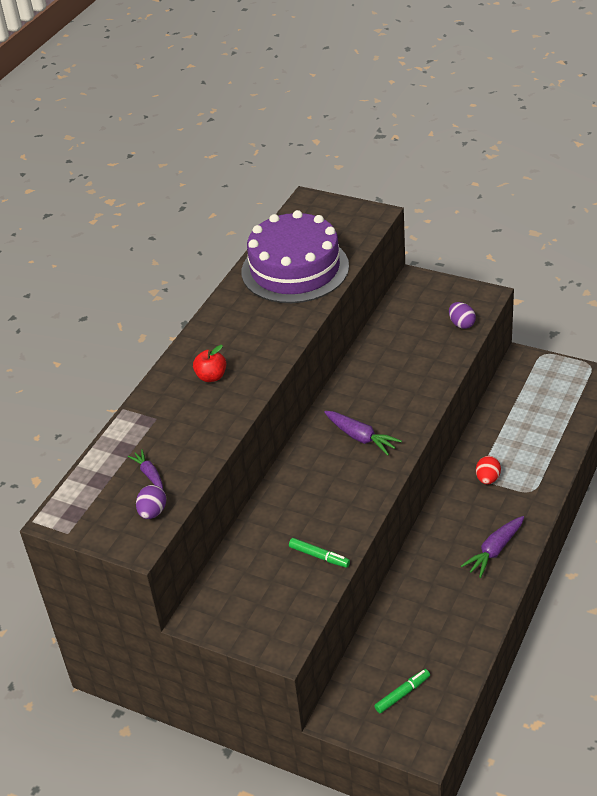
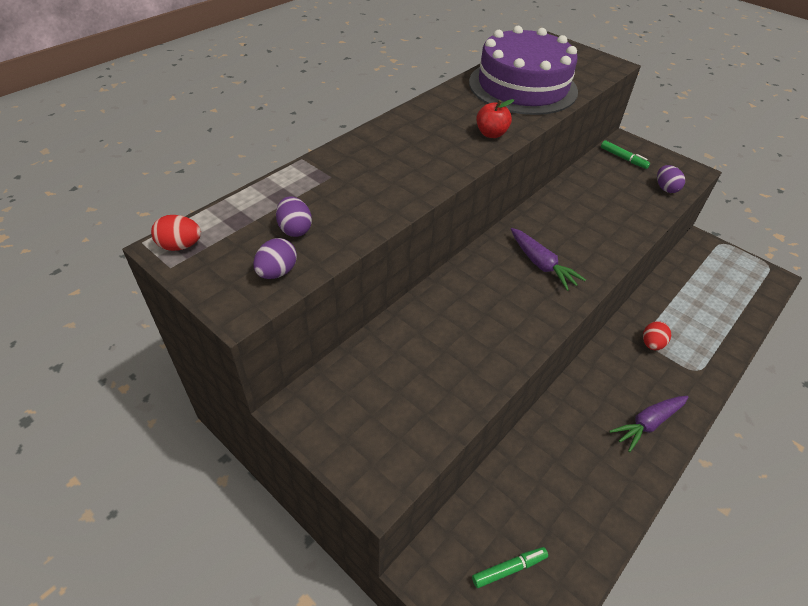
camera: 10 degrees right, 5 degrees up
purple carrot [128,449,163,489] -> purple egg [276,196,312,237]
red apple [193,345,226,382] -> red apple moved to [476,99,514,138]
green marker [289,538,350,568] -> green marker moved to [601,140,650,169]
none -> red egg [151,215,201,251]

